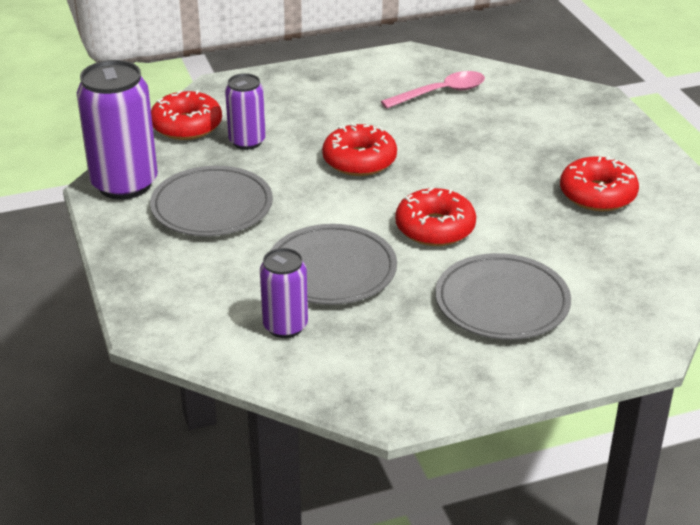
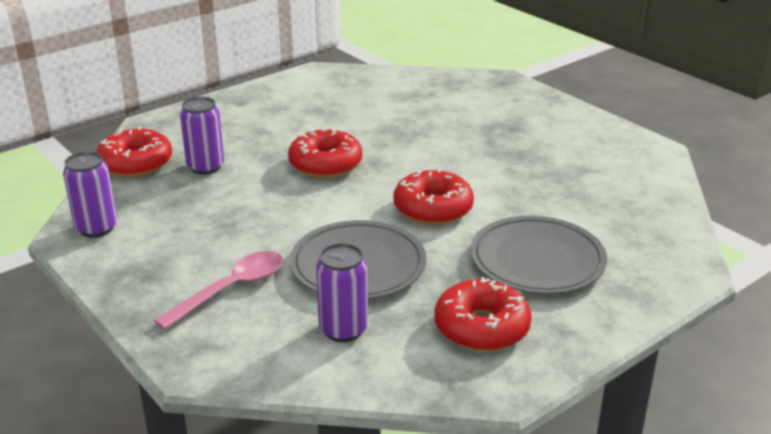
camera: 20 degrees left, 5 degrees down
purple can [77,60,158,200] -> purple can [63,151,117,238], size x0.58
grey plate [150,166,273,236] -> none
pink spoon [381,71,485,109] -> pink spoon moved to [154,251,283,330]
red donut [560,156,639,211] -> red donut moved to [435,277,532,351]

